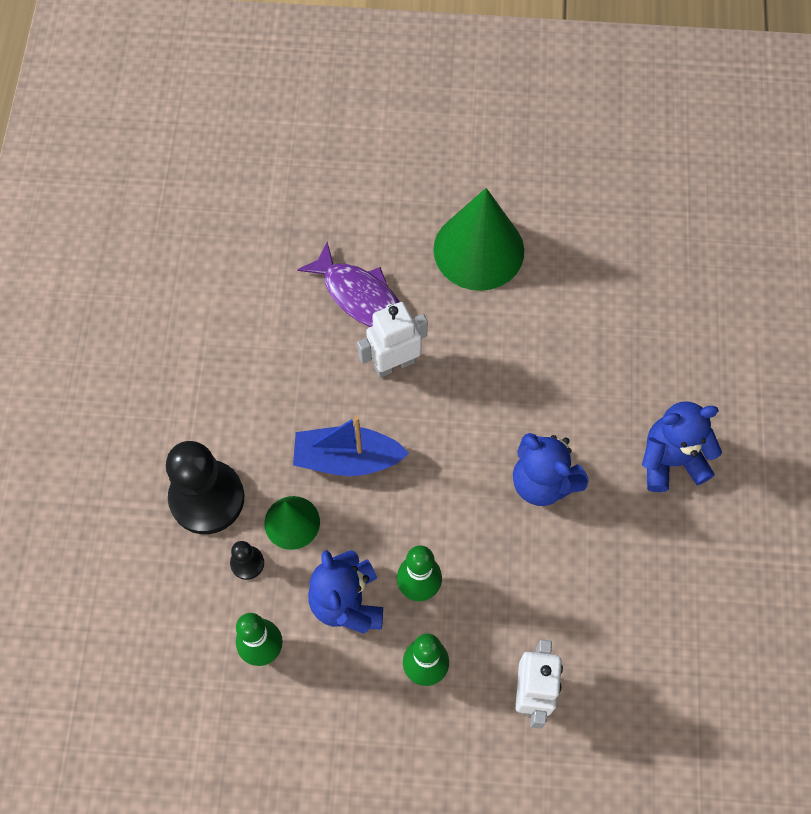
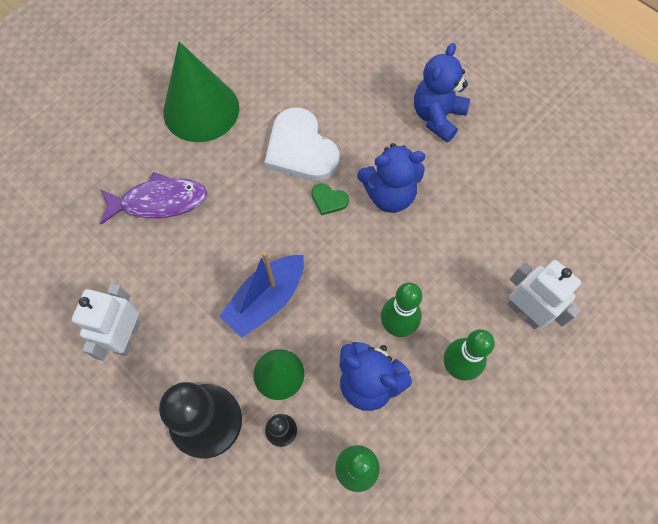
camera: 50 degrees left, 0 degrees up
white robot [357,302,428,378] -> white robot moved to [72,283,140,361]
none -> white heart [264,108,340,181]
none -> green heart [311,183,349,215]

